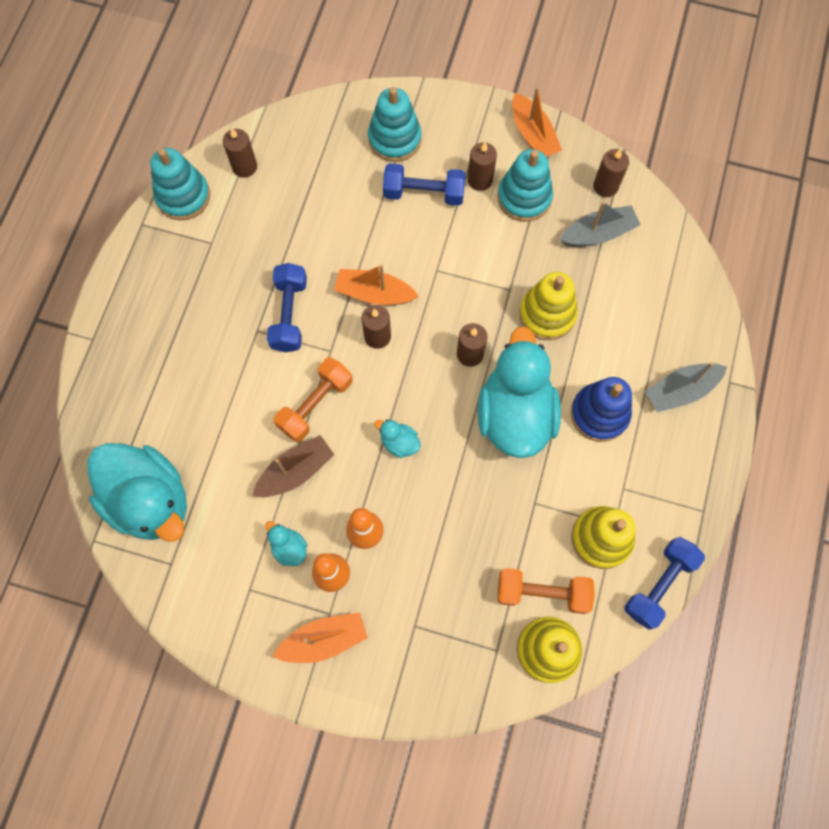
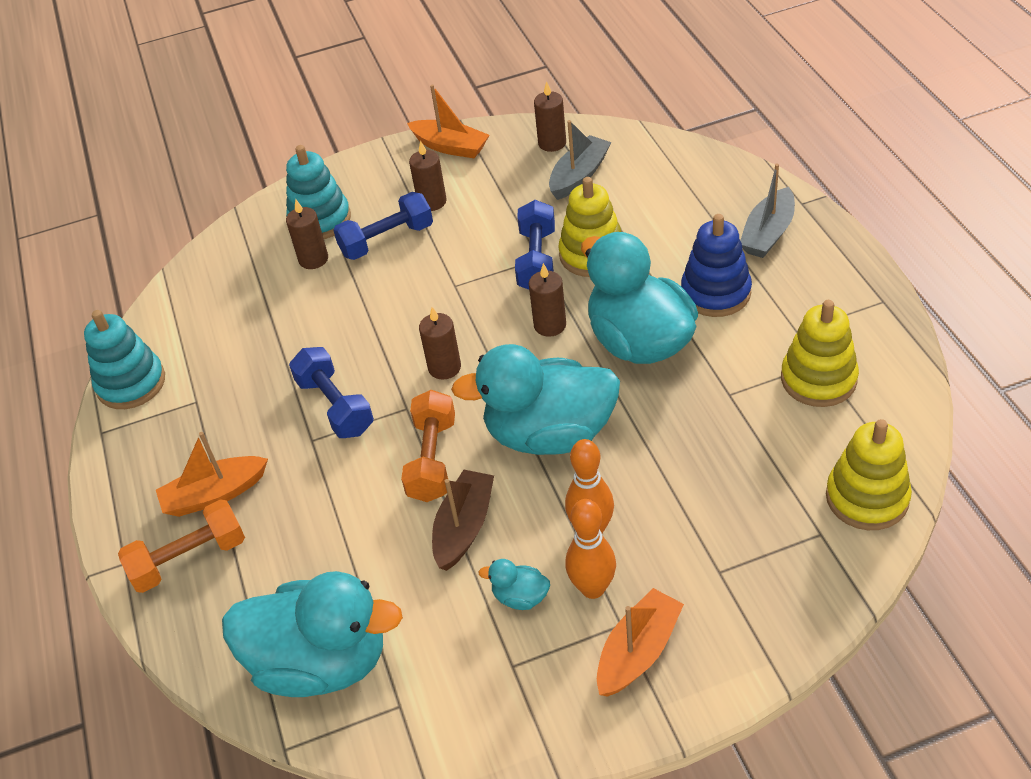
camera: 30 degrees left, 25 degrees down
brown candle [223,128,257,178] -> brown candle moved to [286,199,328,269]
orange boat [334,264,419,305] -> orange boat moved to [156,432,268,517]
turquoise duck [374,419,421,458] -> turquoise duck [451,344,620,455], size x2.50
turquoise stacking toy [497,149,553,222] -> none
orange dumbbell [497,568,595,614] -> orange dumbbell moved to [118,499,245,593]
blue dumbbell [624,537,705,630] -> blue dumbbell moved to [515,200,555,290]

